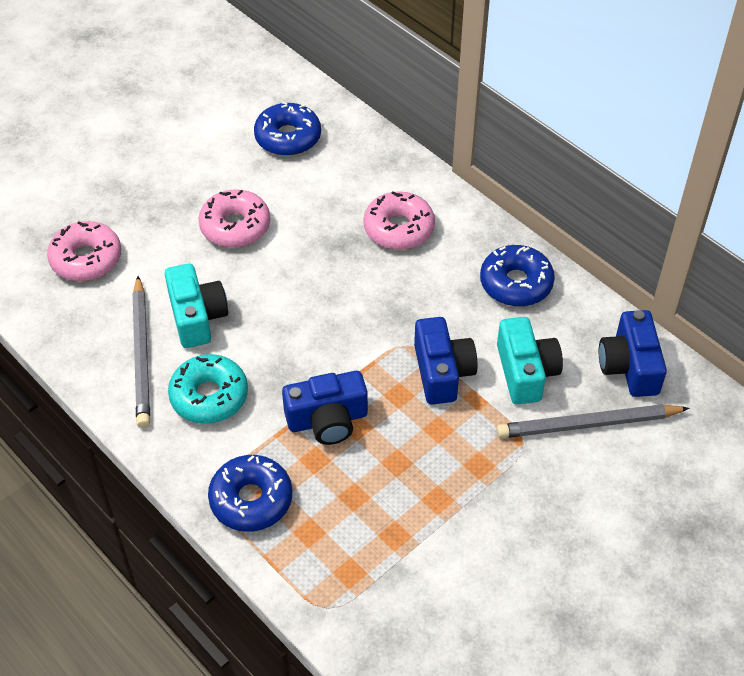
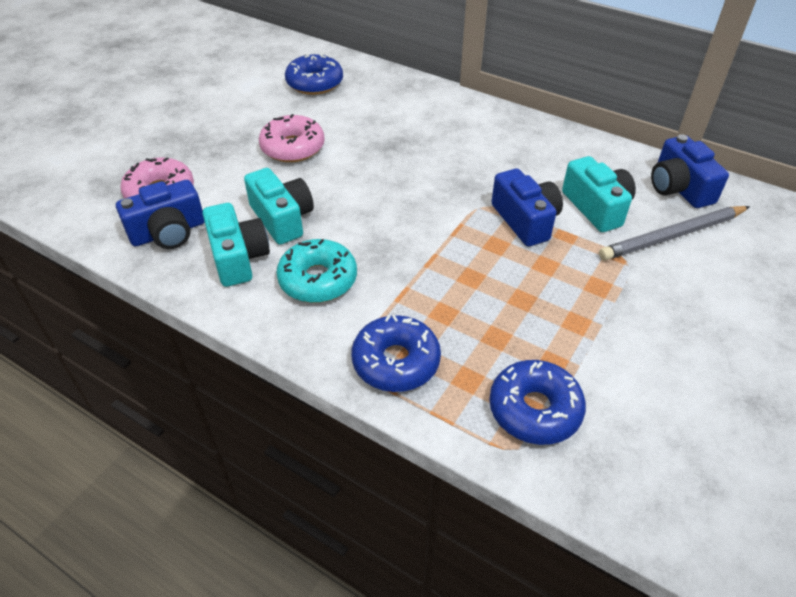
camera: 15 degrees left, 5 degrees down
grey pencil [132,276,150,428] -> turquoise camera [202,203,270,287]
blue camera [282,371,368,445] -> blue camera moved to [116,180,204,249]
pink donut [364,191,435,250] -> none
blue donut [480,245,555,307] -> blue donut moved to [489,360,586,445]

